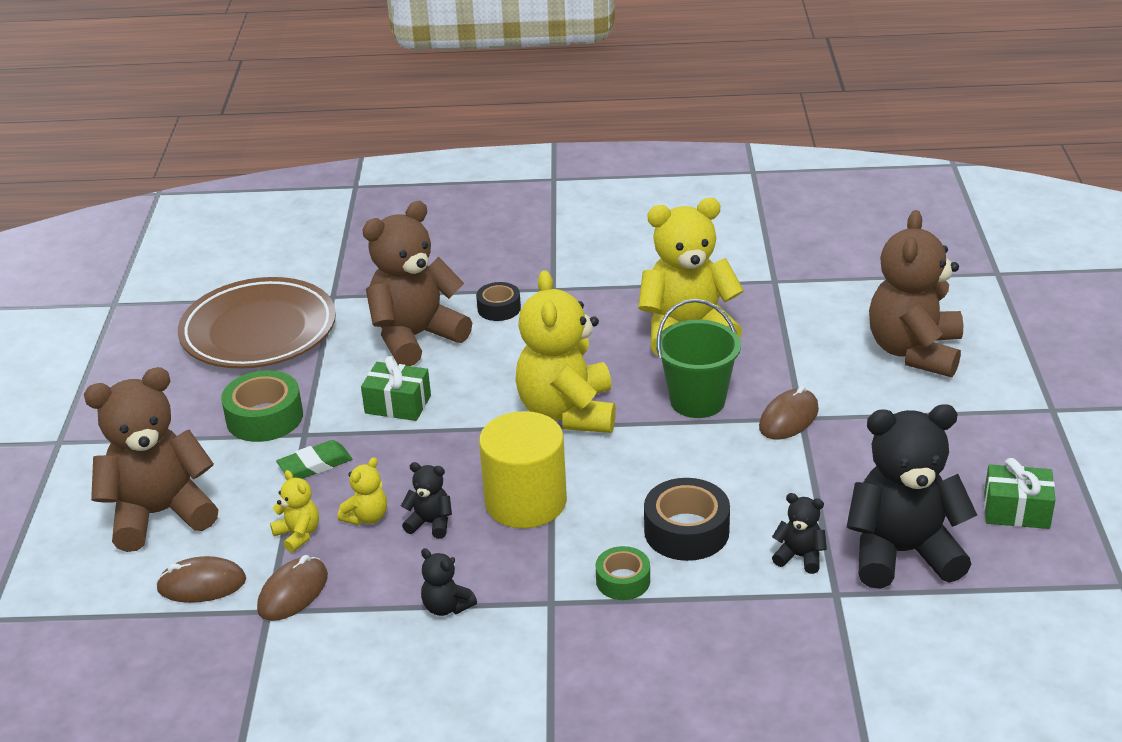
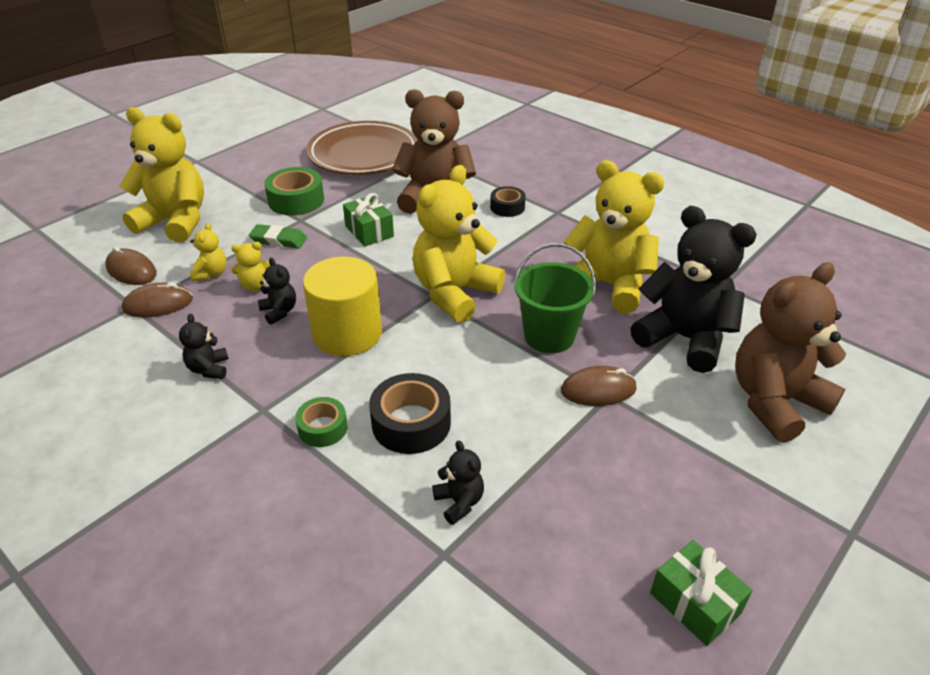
camera: 40 degrees right, 5 degrees up
brown teddy bear [84,367,218,552] -> yellow teddy bear [119,107,204,242]
black teddy bear [847,404,977,589] -> black teddy bear moved to [630,206,757,373]

